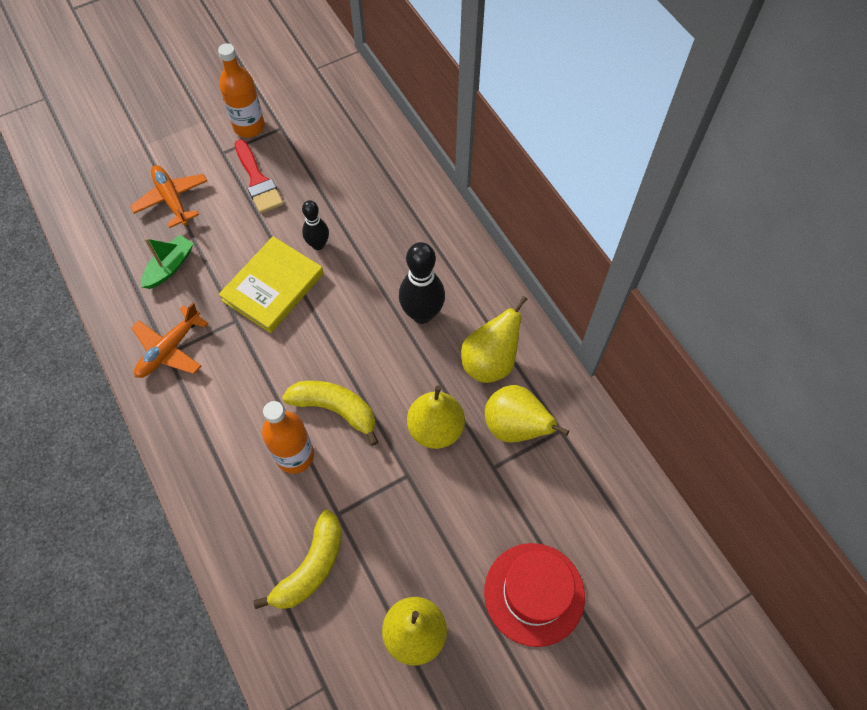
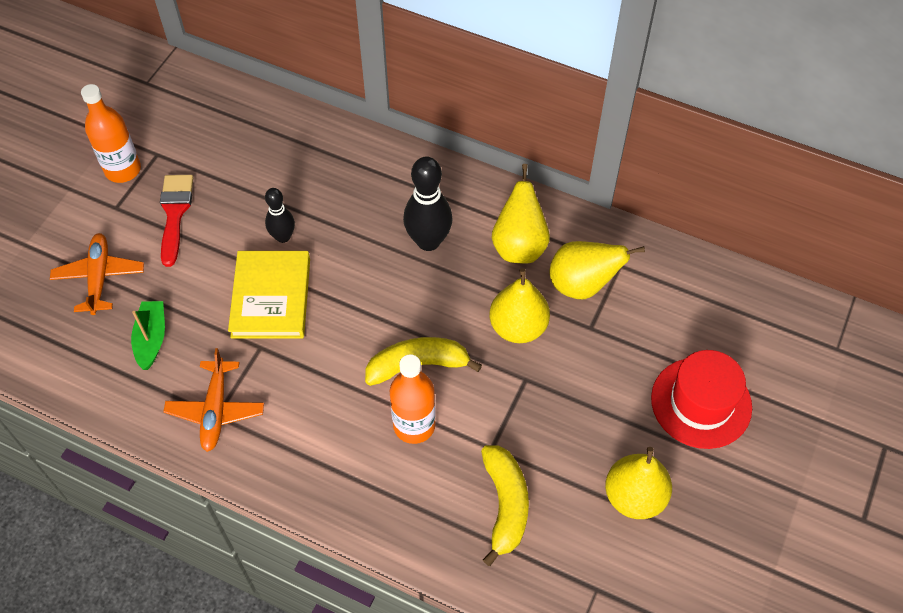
camera: 35 degrees left, 5 degrees down
orange plane [130,165,207,228] -> orange plane turned 60 degrees clockwise [50,233,144,315]
red brush [234,139,284,213] -> red brush turned 120 degrees counterclockwise [160,175,193,267]

